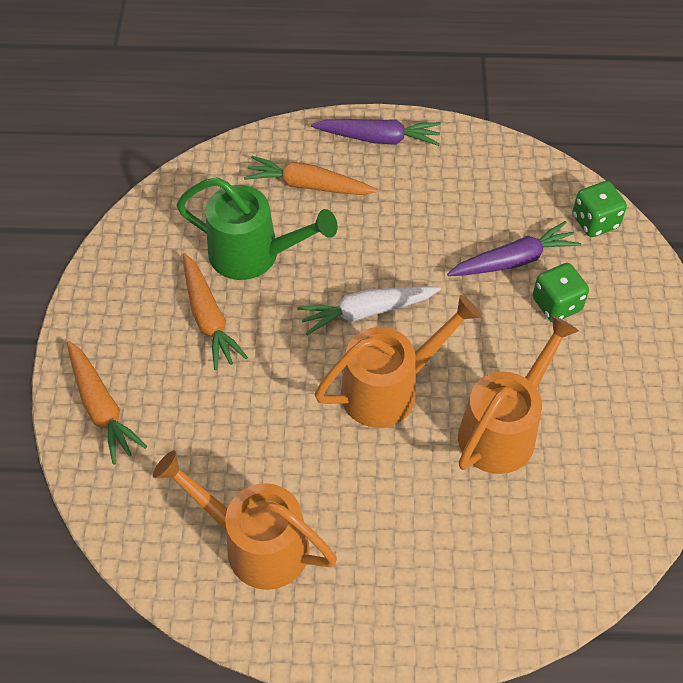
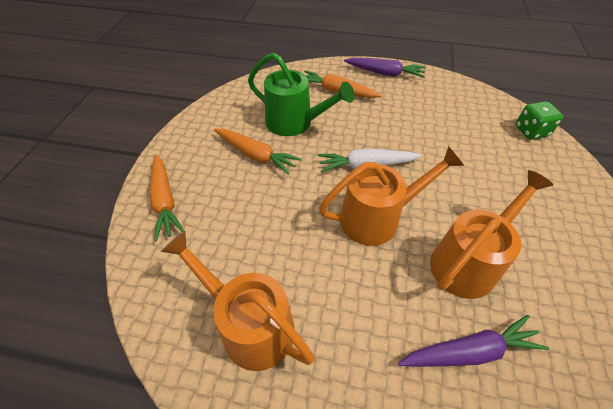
camera: 10 degrees right, 5 degrees down
orange carrot [183,253,248,370] -> orange carrot turned 45 degrees counterclockwise [214,129,302,175]
purple carrot [447,221,581,276] -> purple carrot moved to [398,315,549,367]
green dice [533,263,589,322] -> none

